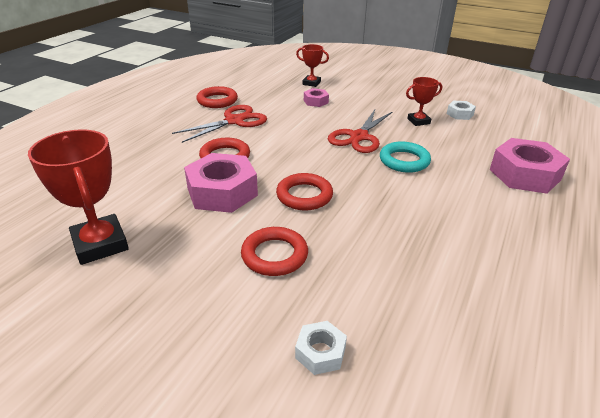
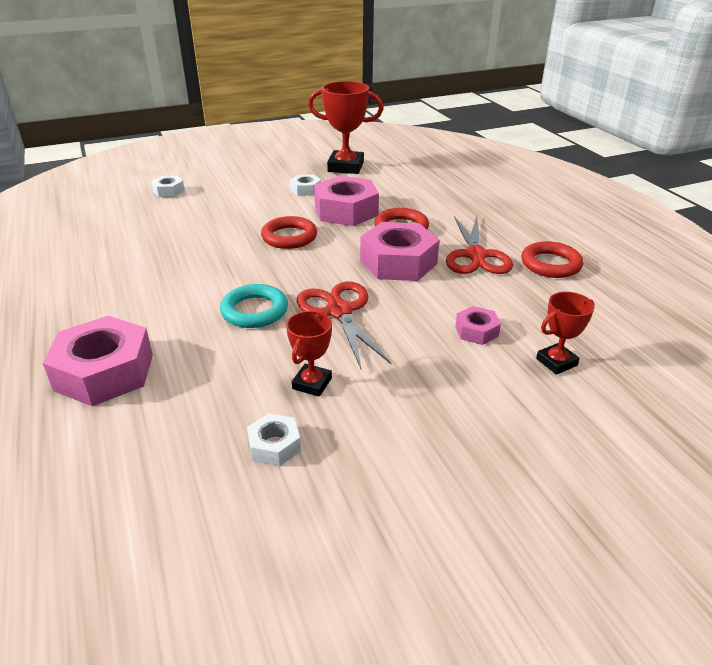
camera: 130 degrees right, 0 degrees up
red ring [241,227,308,276] -> none
none -> white nut [290,175,321,196]
none -> pink nut [360,222,439,281]

